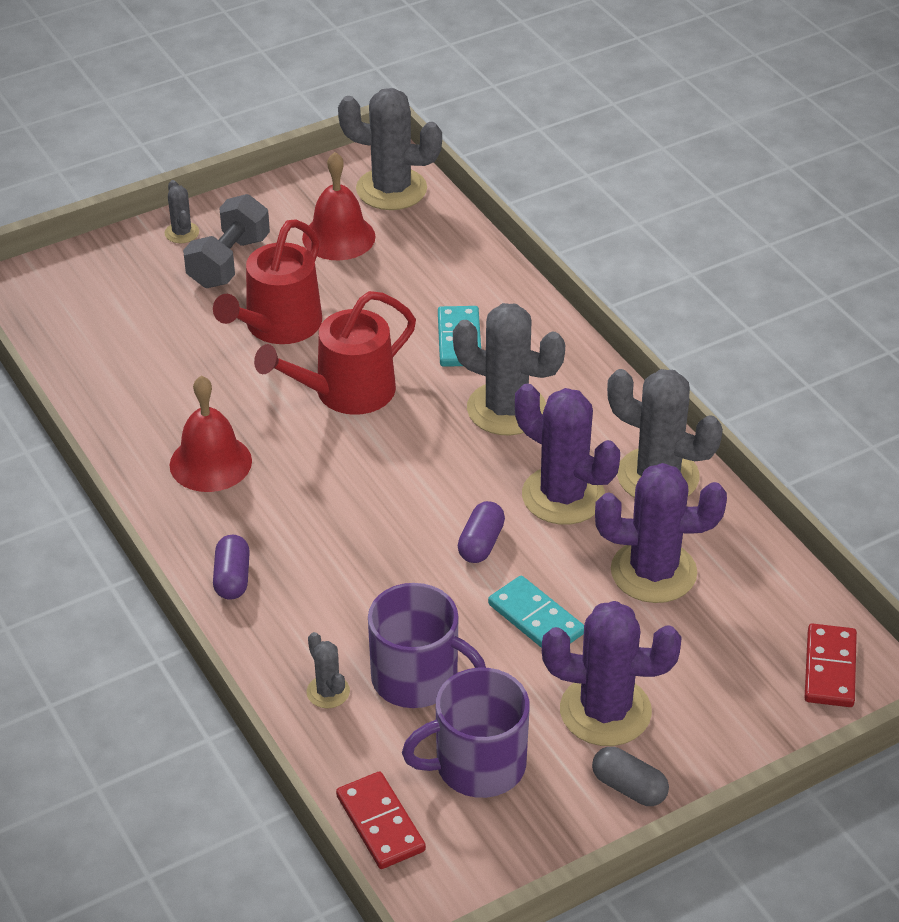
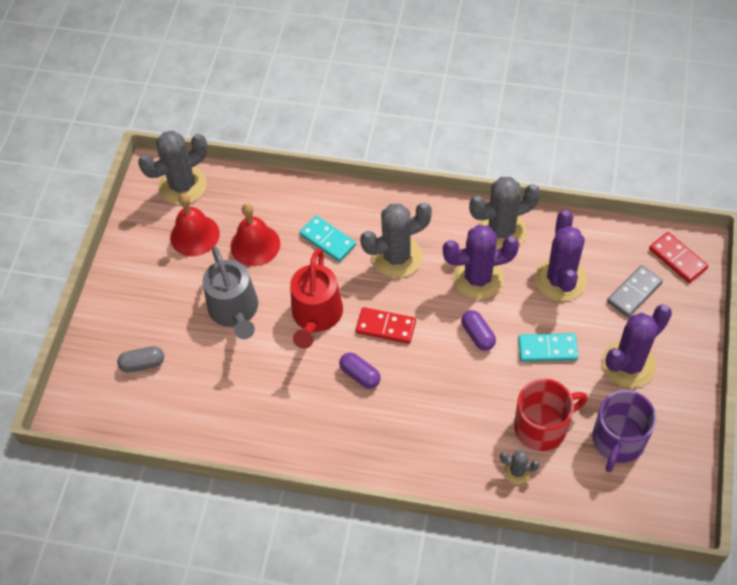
camera: 45 degrees left, 15 degrees up
grey cactus [165,180,199,243] -> none
red bell [170,376,252,492] -> red bell moved to [230,204,280,266]
grey dumbbell [183,194,270,288] -> none
red watering can [213,219,322,344] -> grey watering can [203,246,258,339]
purple capsule [213,535,250,600] -> purple capsule moved to [339,352,380,388]
red domino [336,771,426,869] -> red domino moved to [356,307,416,344]
purple mug [368,583,486,708] -> red mug [514,379,588,451]
grey capsule [592,747,669,806] -> grey capsule moved to [117,346,164,372]
purple cactus [595,463,727,603] -> purple cactus turned 45 degrees counterclockwise [535,210,587,301]
none -> grey domino [607,265,663,317]

